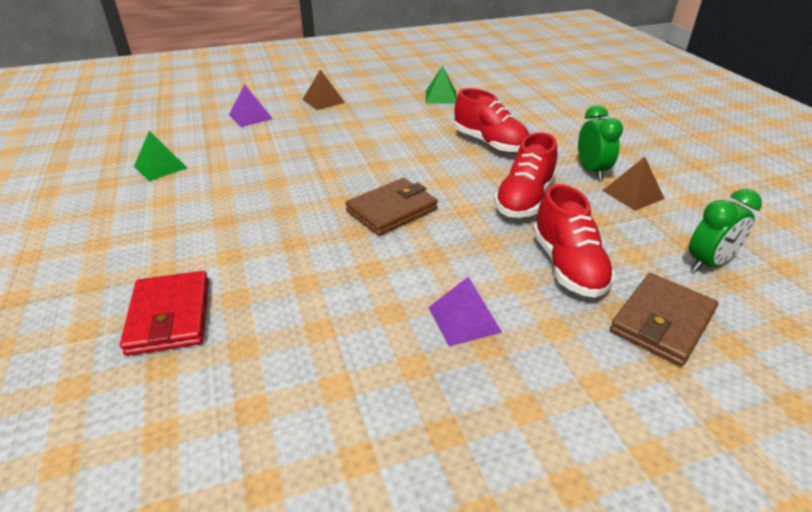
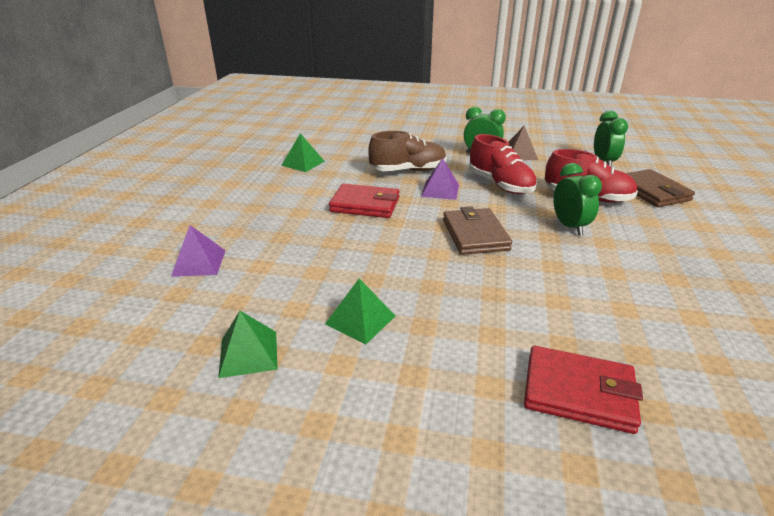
camera: 60 degrees left, 5 degrees down
brown pyramid [302,69,345,110] -> none
purple pyramid [428,277,502,346] -> purple pyramid moved to [421,158,459,200]
red shoe [455,88,529,153] -> brown shoe [368,131,447,171]
none -> green pyramid [325,279,396,344]
none -> red wallet [329,184,400,218]
none -> green clock [553,163,602,235]

